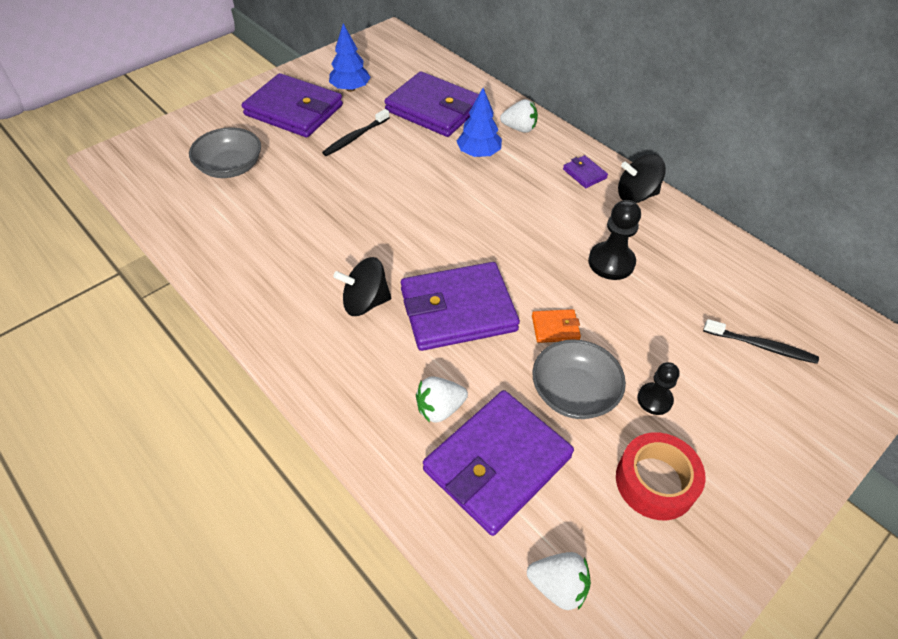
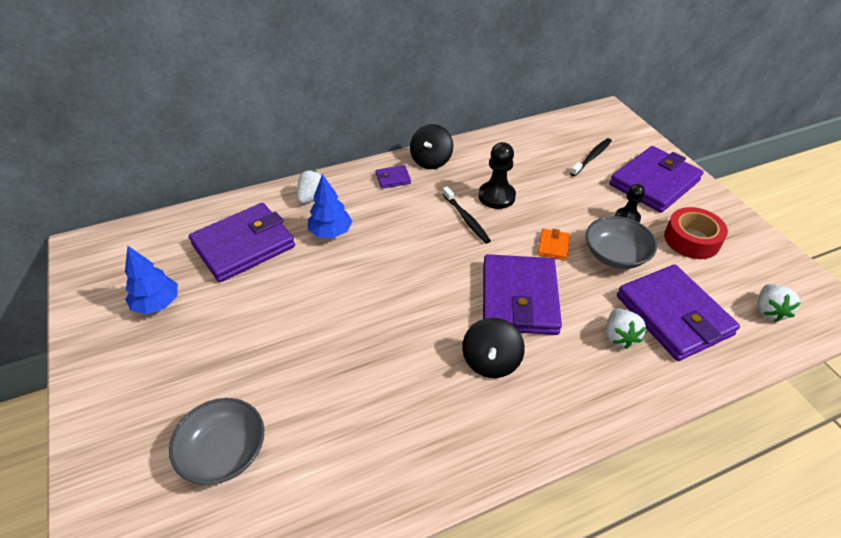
camera: 70 degrees left, 5 degrees down
purple wallet [242,73,343,137] -> purple wallet moved to [610,146,704,213]
black toothbrush [322,109,390,156] -> black toothbrush moved to [443,186,491,244]
white strawberry [527,552,591,610] -> white strawberry turned 150 degrees clockwise [758,284,801,322]

